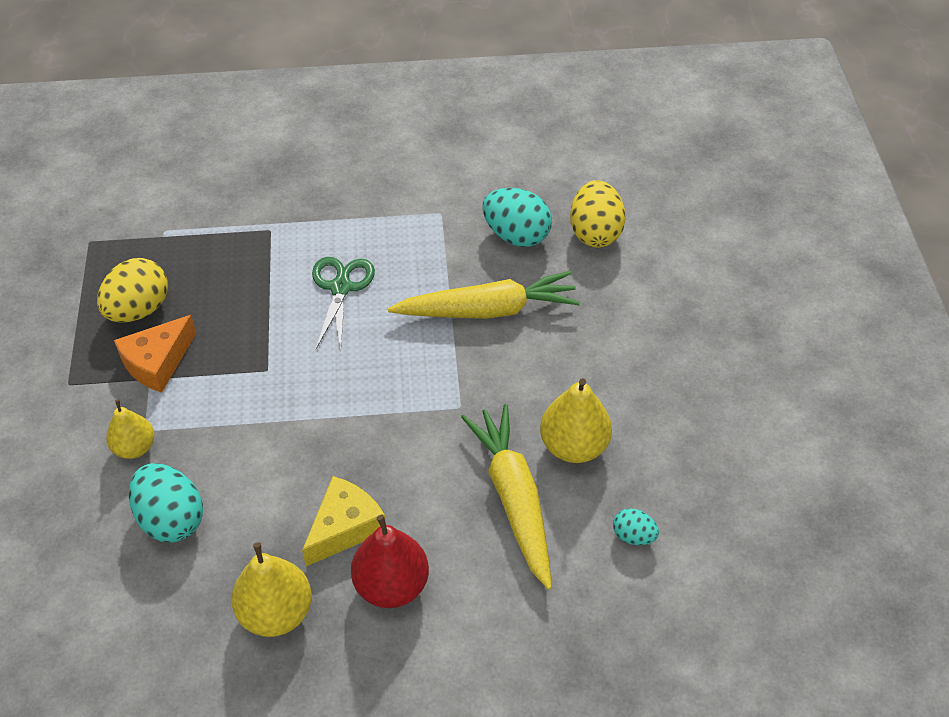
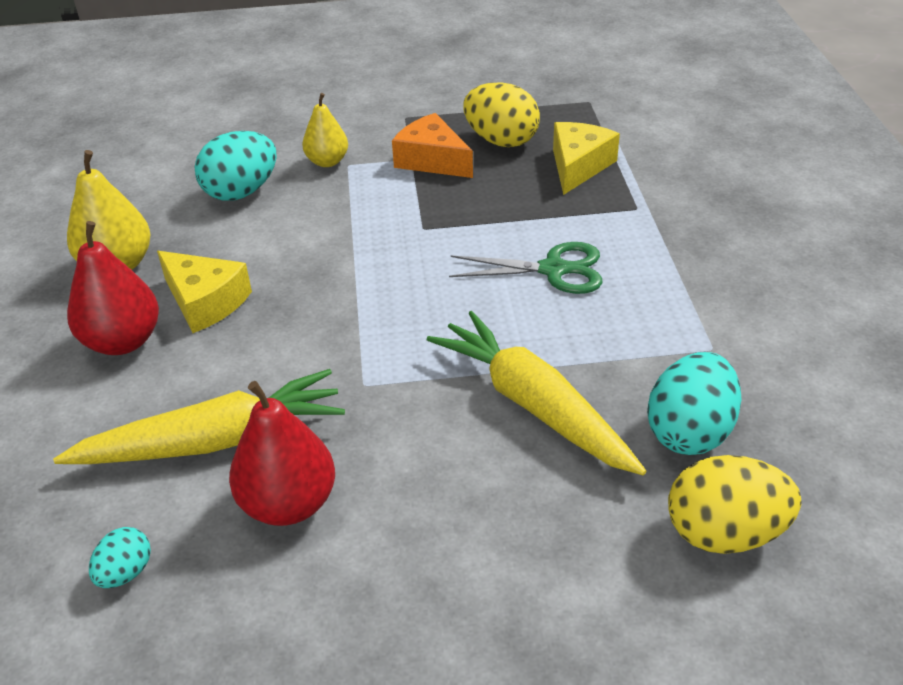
camera: 90 degrees right, 10 degrees down
yellow carrot [388,271,580,319] -> yellow carrot turned 150 degrees clockwise [427,311,646,475]
yellow pear [540,378,612,463] -> red pear [229,381,335,526]
none -> yellow cheese [553,122,620,195]

